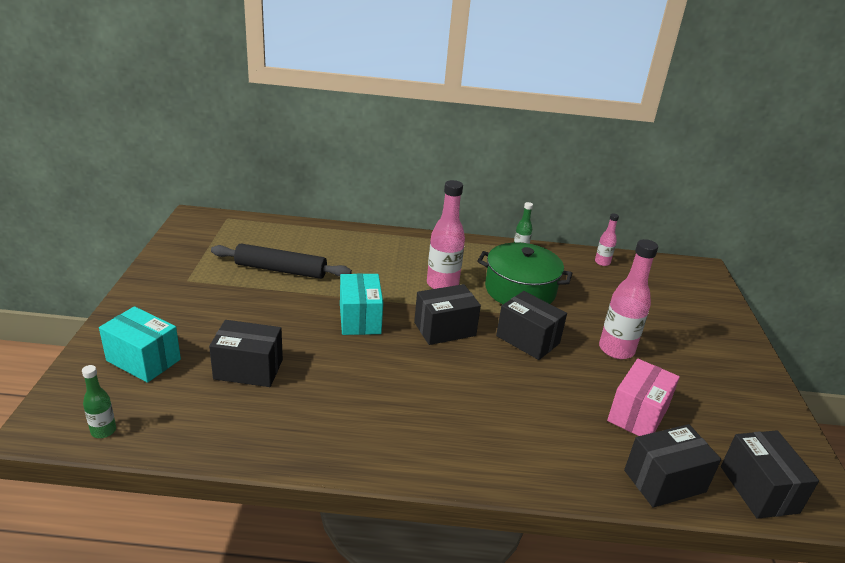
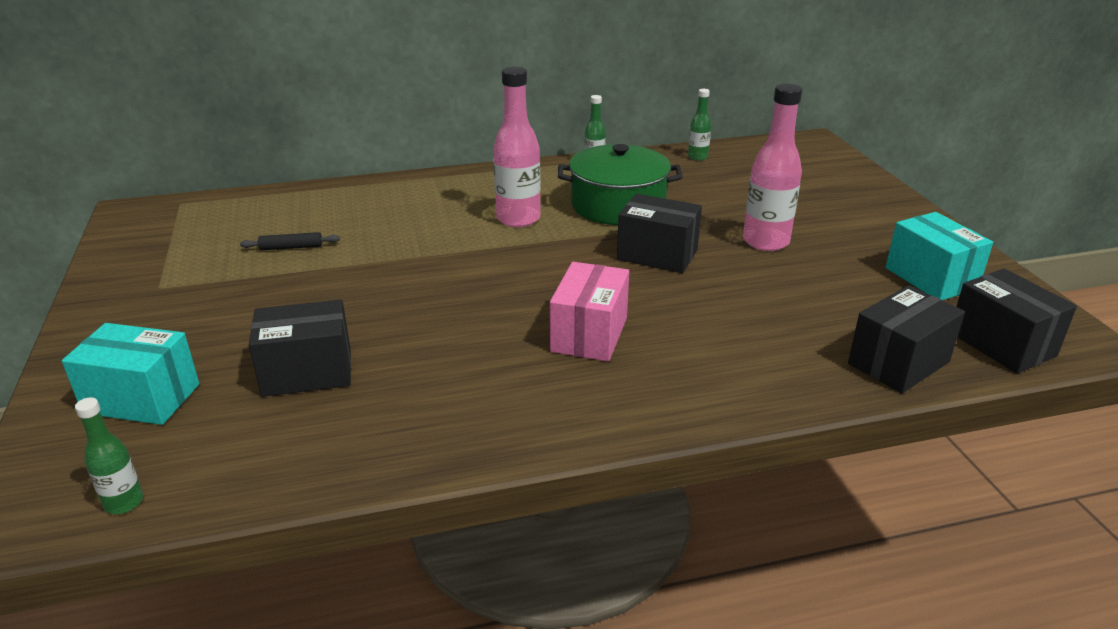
camera: 15 degrees left, 0 degrees up
black rolling pin [211,243,352,279] -> black rolling pin [240,232,340,250], size x0.47
turquoise box [340,273,383,335] -> turquoise box moved to [886,212,993,300]
black box [414,284,481,345] -> none
pink bottle [595,214,619,266] -> green bottle [688,89,711,161]
pink box [607,359,680,436] -> pink box moved to [550,262,629,362]

